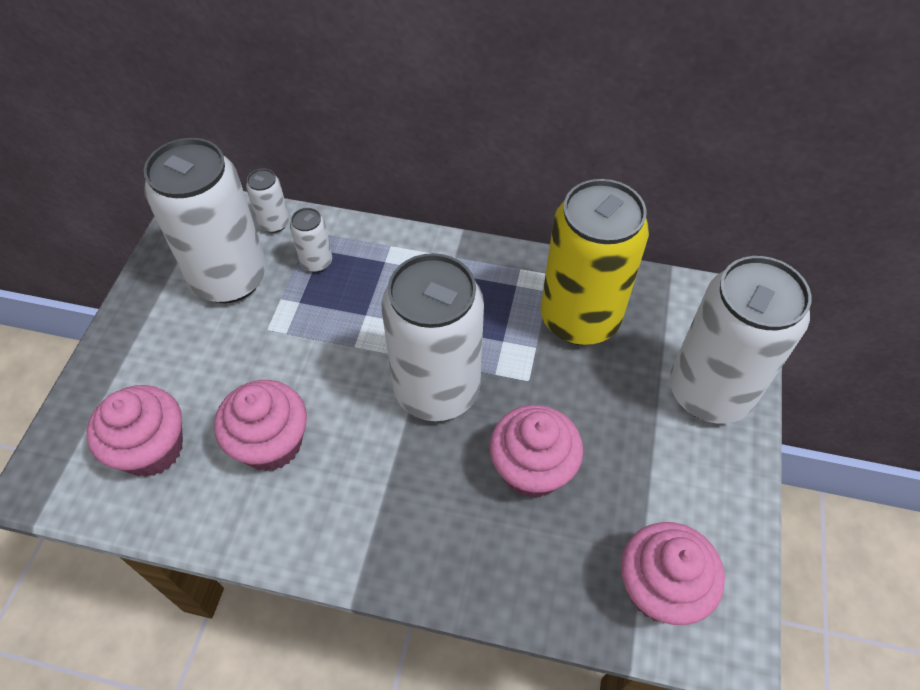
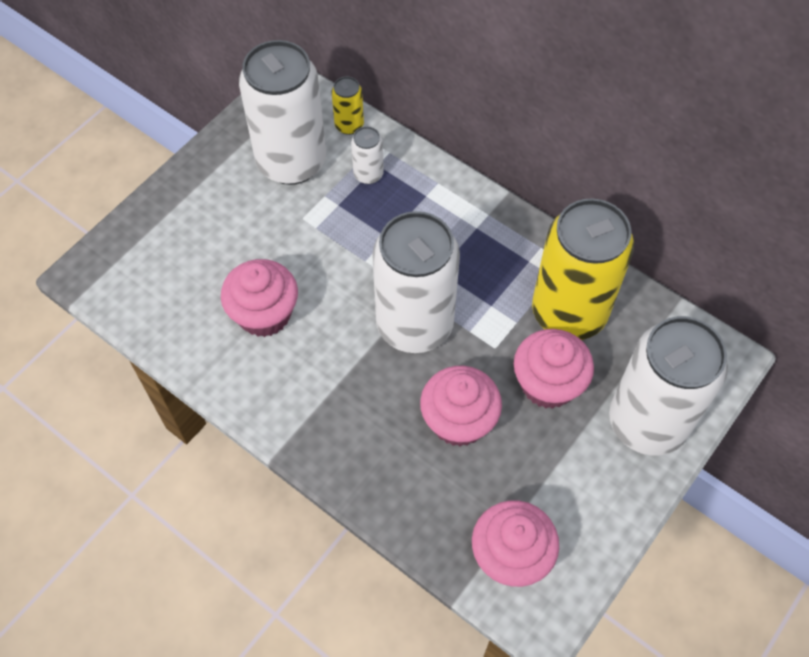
camera: 25 degrees right, 5 degrees up
pink cupcake [87,385,183,477] -> pink cupcake moved to [514,329,594,409]
white can [246,168,289,233] -> yellow can [331,76,364,135]

